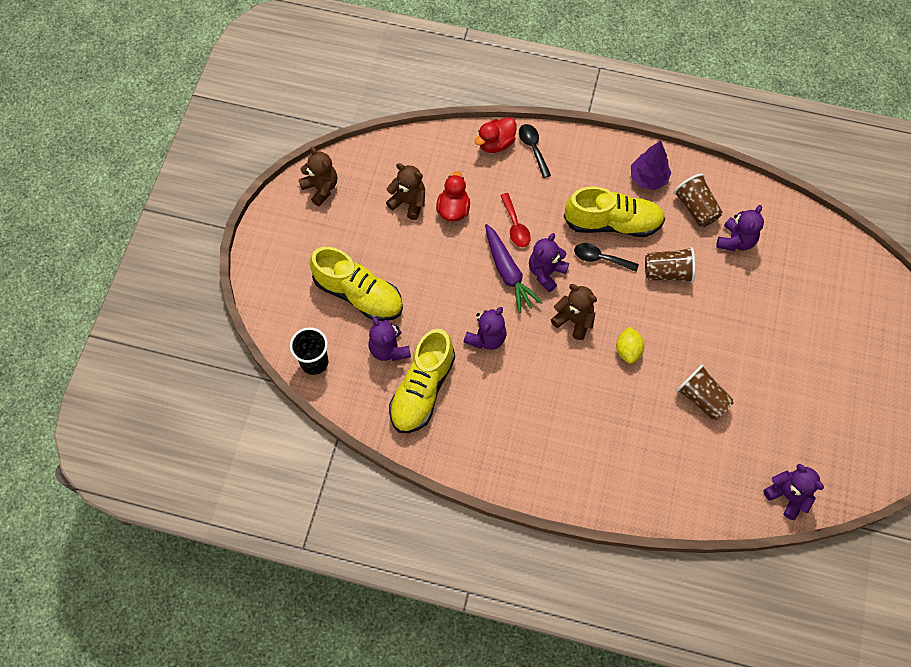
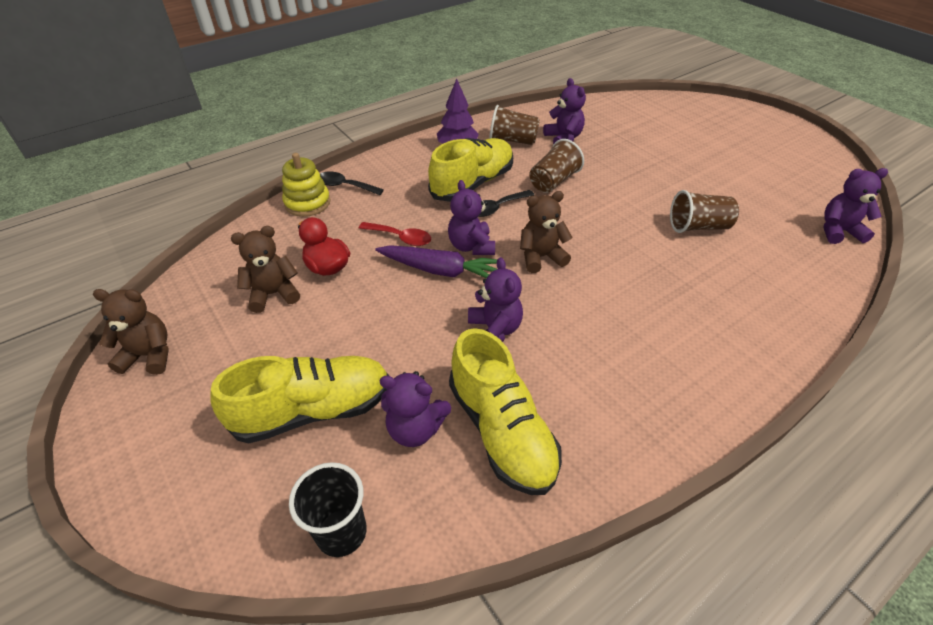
camera: 50 degrees left, 20 degrees down
red duck [474,117,517,153] -> yellow stacking toy [282,153,331,217]
yellow lemon [616,327,644,364] -> none

